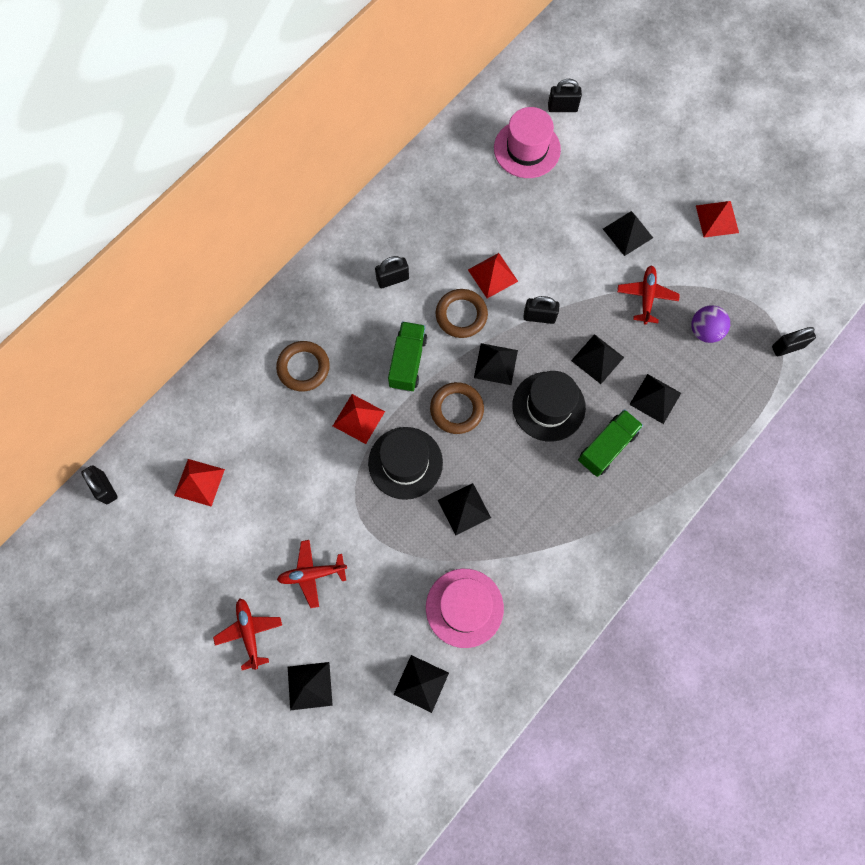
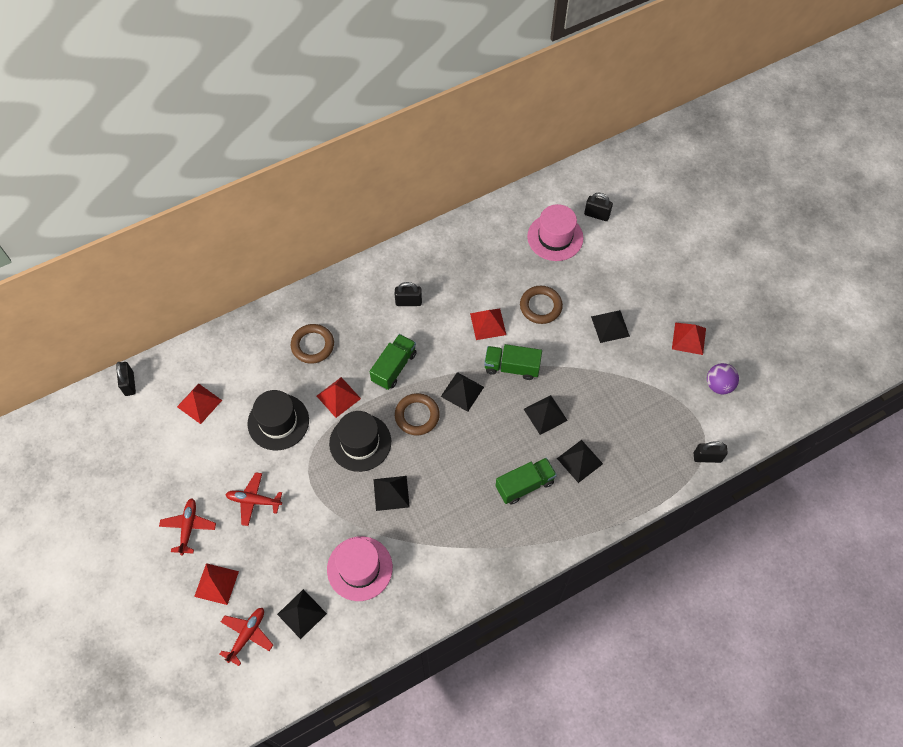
camera: 20 degrees right, 10 degrees down
black pyramid [288,662,333,710] -> red pyramid [194,563,239,605]
brown ring [436,289,488,338] -> brown ring moved to [520,286,563,324]
black hat [512,371,586,442] -> black hat moved to [247,390,309,451]
black padlock [523,296,559,324] -> green truck [484,344,542,380]
red plane [617,265,680,325] -> red plane moved to [220,608,273,666]
purple ball [691,305,730,343] -> purple ball moved to [707,363,739,394]

